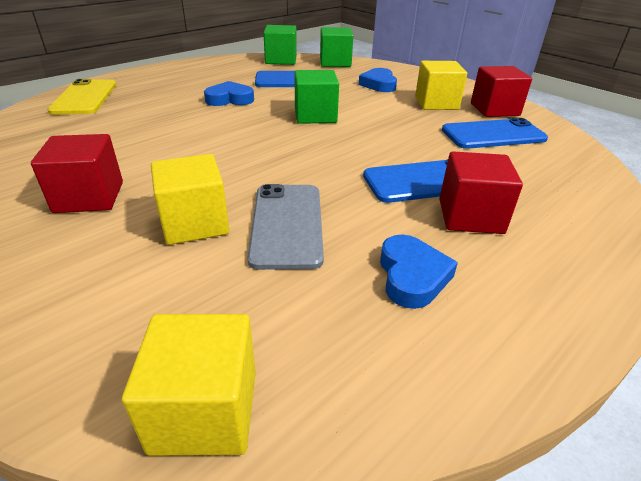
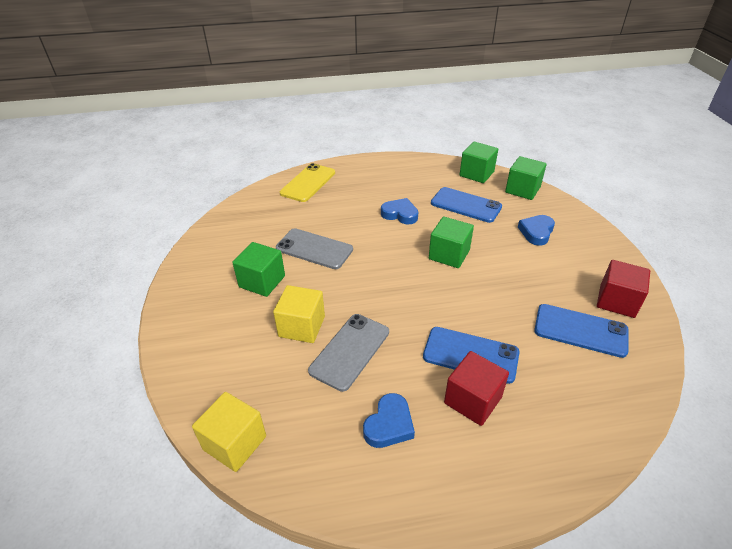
camera: 35 degrees right, 5 degrees up
red cube [31,134,123,213] -> green cube [232,242,285,297]
yellow cube [415,61,467,110] -> none
none -> grey phone [276,228,353,269]

